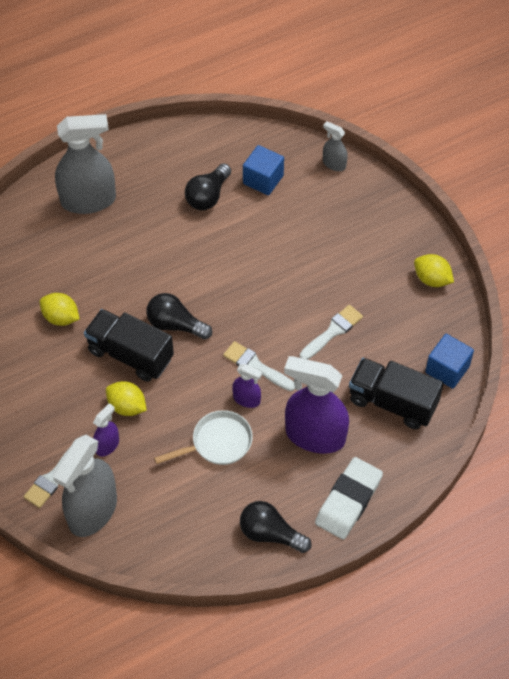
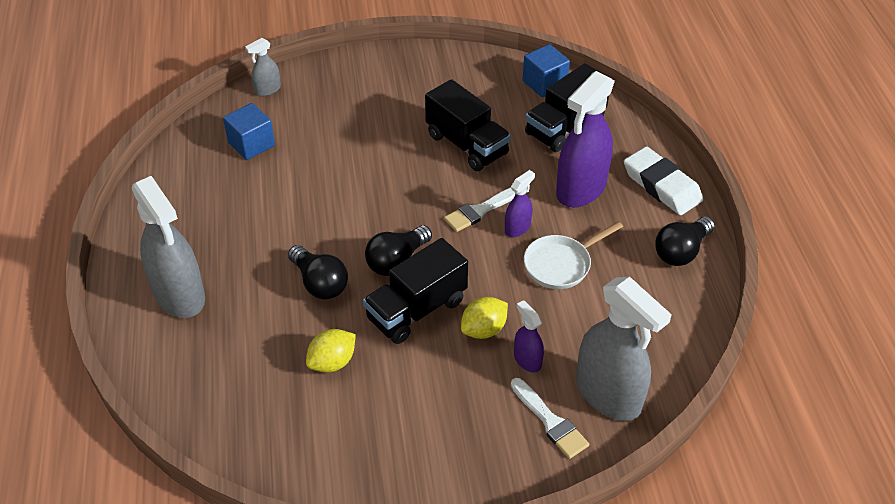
camera: 70 degrees left, 10 degrees down
grey spray bottle [55,114,116,214] -> grey spray bottle turned 135 degrees clockwise [132,176,205,318]
white pan [154,410,253,465] -> white pan turned 120 degrees counterclockwise [524,221,623,289]
black light bulb [185,163,231,210] -> black light bulb moved to [288,245,348,299]
white brush [300,305,363,360] -> black truck [425,79,511,171]
yellow lemon [414,254,454,287] -> none

